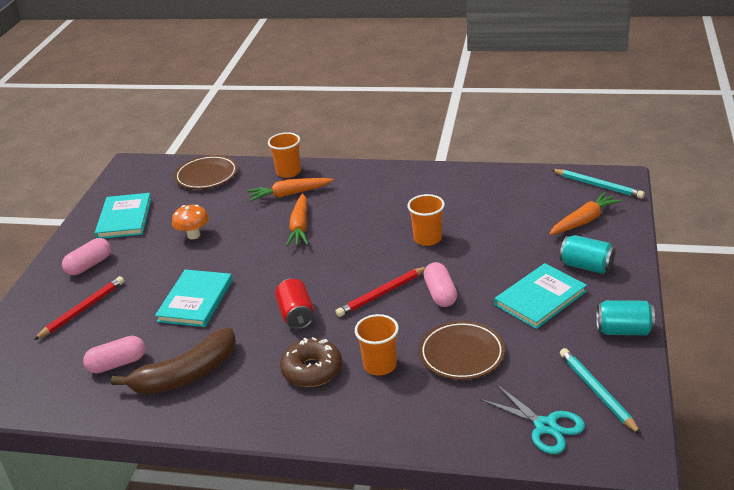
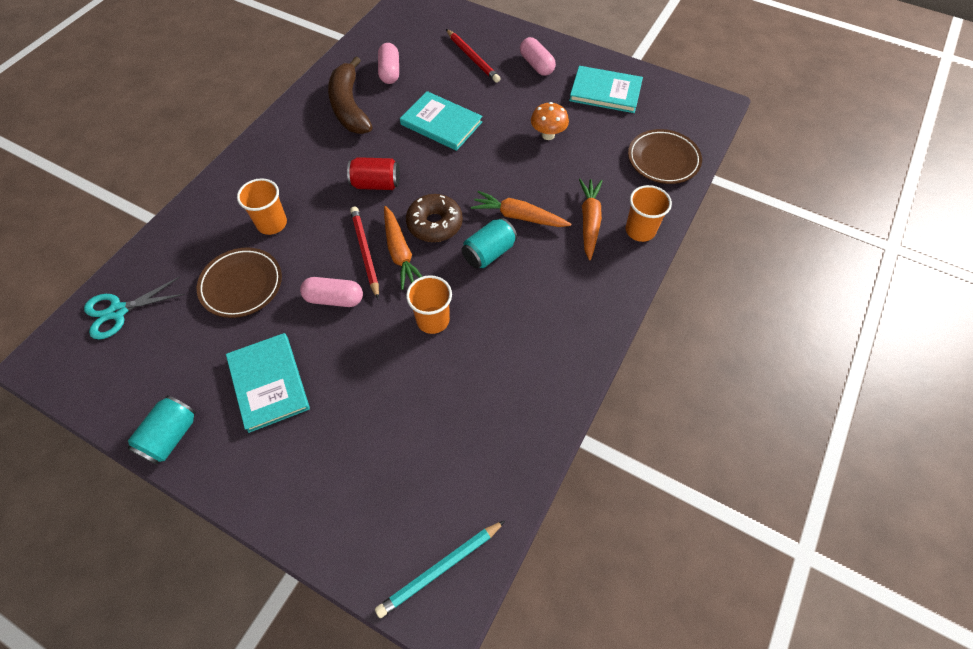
camera: 105 degrees right, 25 degrees up
brown donut [280,337,342,387] -> brown donut moved to [406,194,463,242]
orange carrot [549,192,622,235] -> orange carrot moved to [384,206,423,290]
turquoise can [560,235,616,274] -> turquoise can moved to [462,218,517,269]
turquoise pencil [560,348,641,435] -> none

